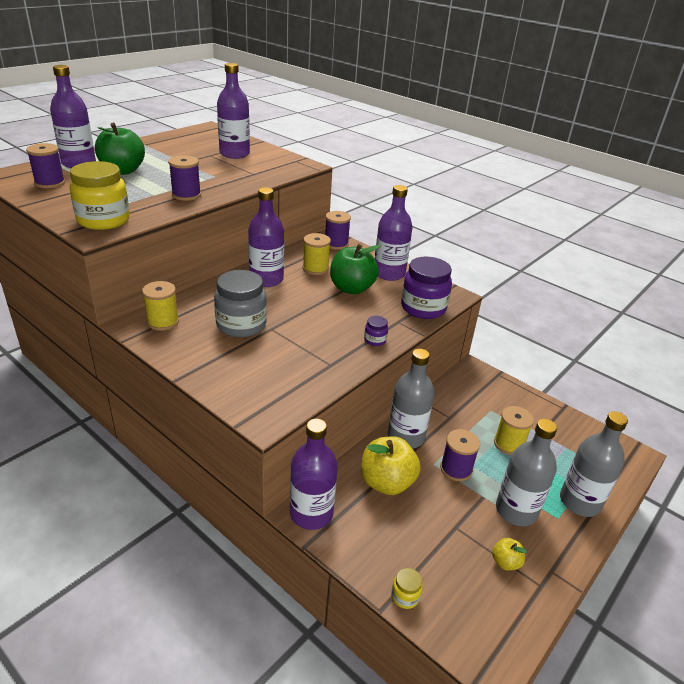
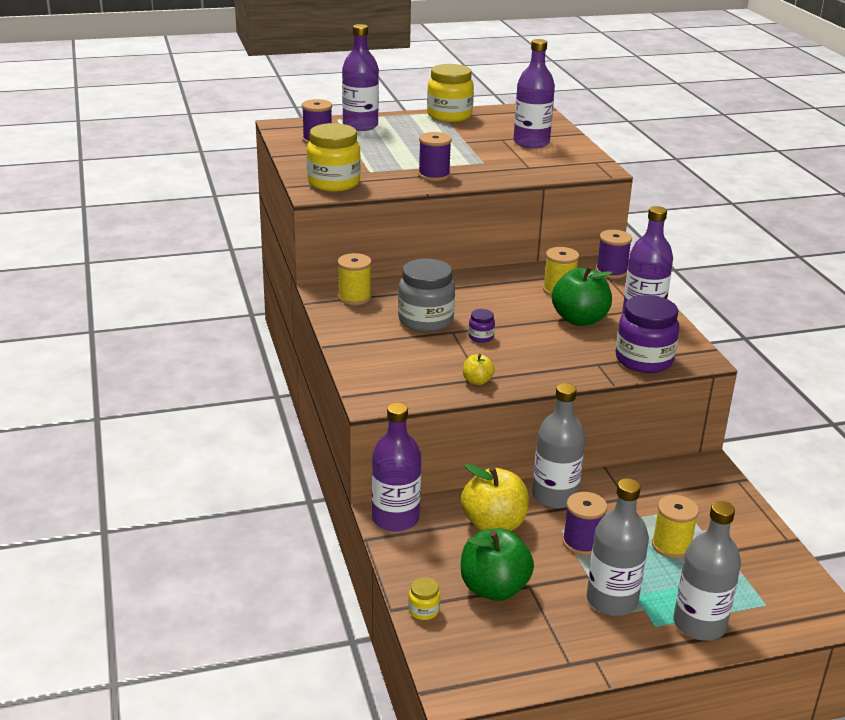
camera: 35 degrees right, 5 degrees down
green apple [95,123,145,175] -> green apple moved to [461,528,534,601]
purple bottle [248,187,284,287] -> none
purple jar [364,316,388,346] -> purple jar moved to [469,309,495,343]
yellow apple [492,538,528,571] -> yellow apple moved to [463,354,495,385]
none -> yellow jar [427,64,474,122]

